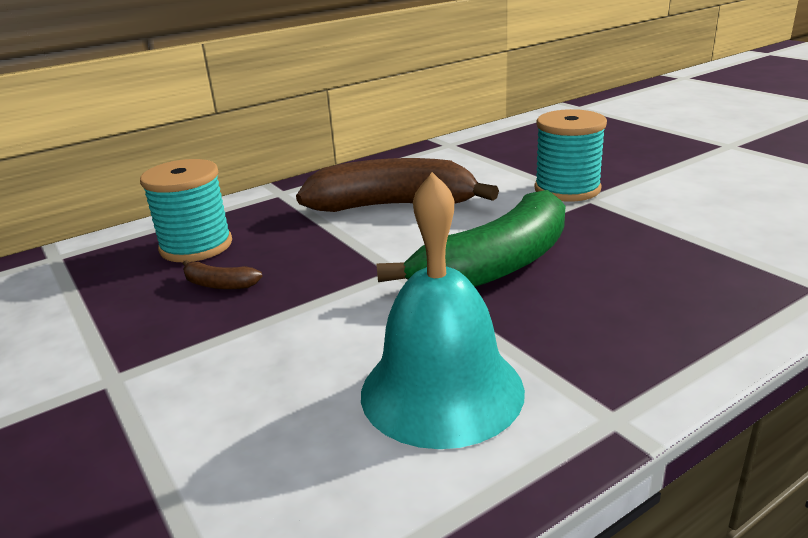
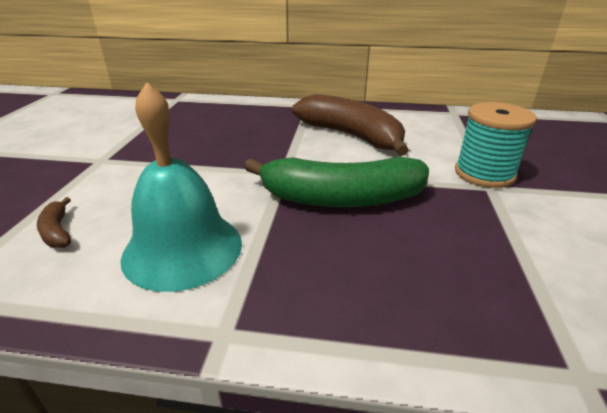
camera: 40 degrees right, 5 degrees up
turquoise spool [140,159,232,262] -> none
brown banana [183,260,262,290] -> brown banana moved to [37,197,71,248]

